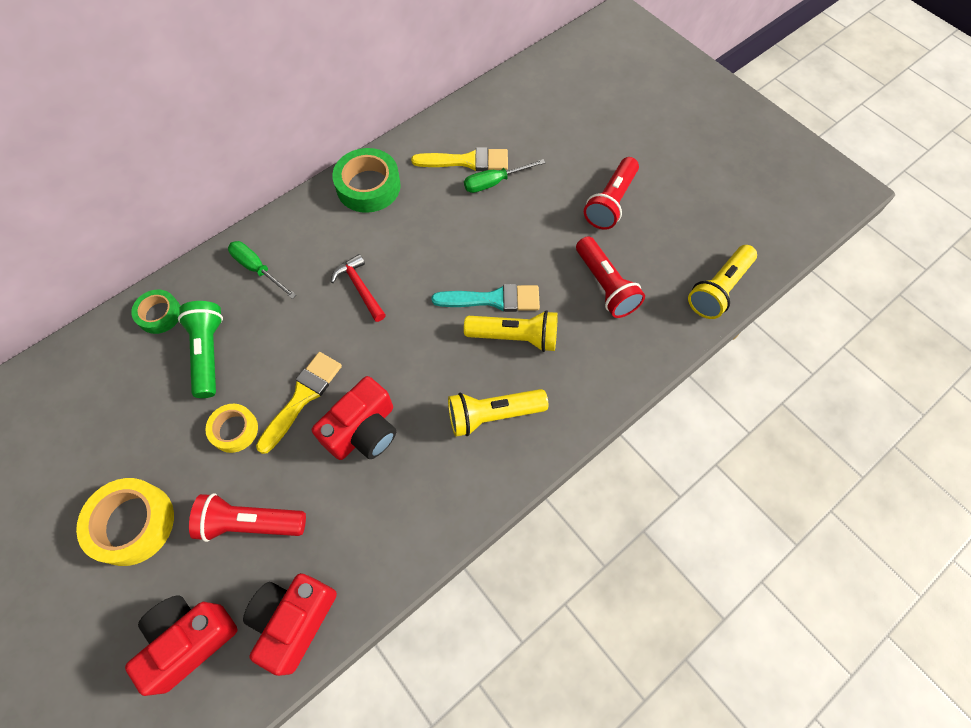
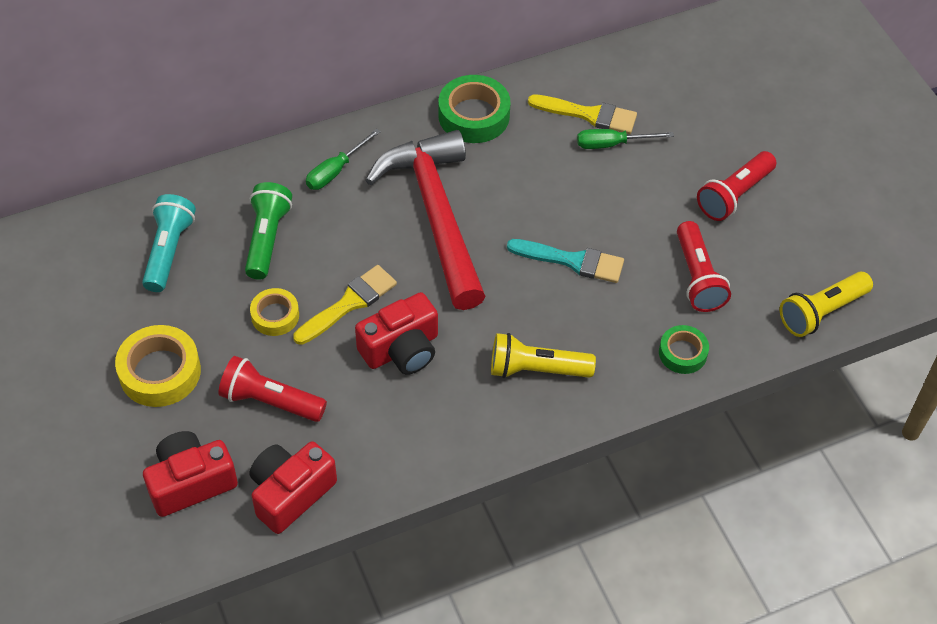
camera: 15 degrees right, 10 degrees down
green tape [131,290,180,334] -> green tape moved to [659,325,709,374]
green screwdriver [228,241,296,299] -> green screwdriver turned 105 degrees counterclockwise [306,128,381,190]
red hammer [331,254,386,322] -> red hammer [365,130,485,310], size x2.50
yellow flashlight [464,310,558,352] -> none
none -> turquoise flashlight [142,194,196,292]

